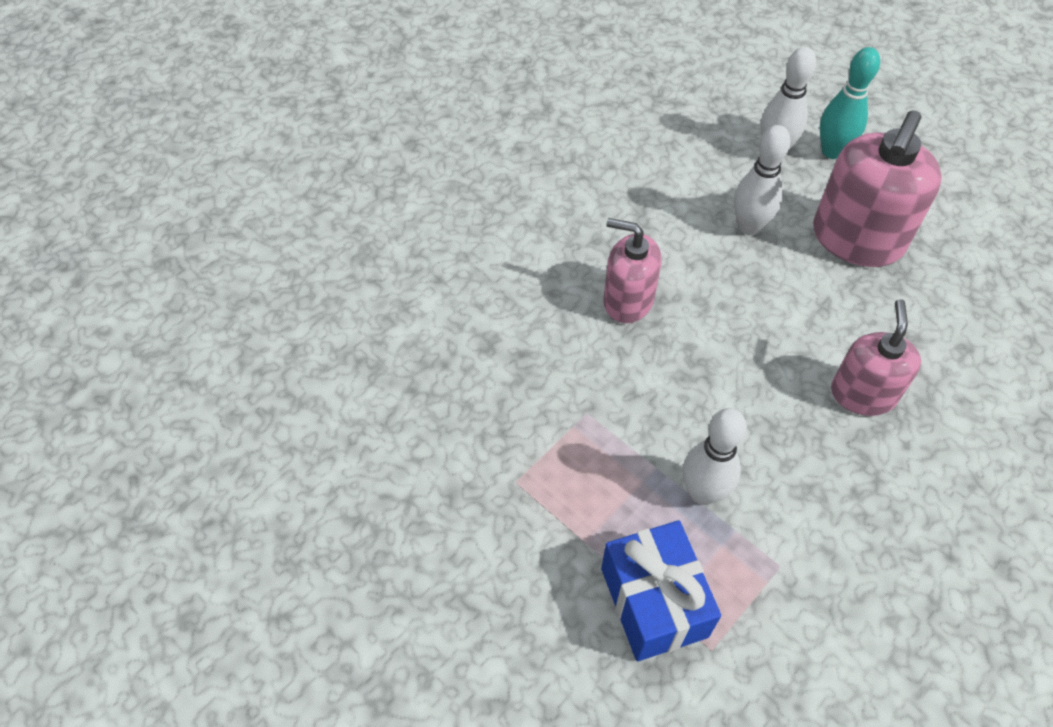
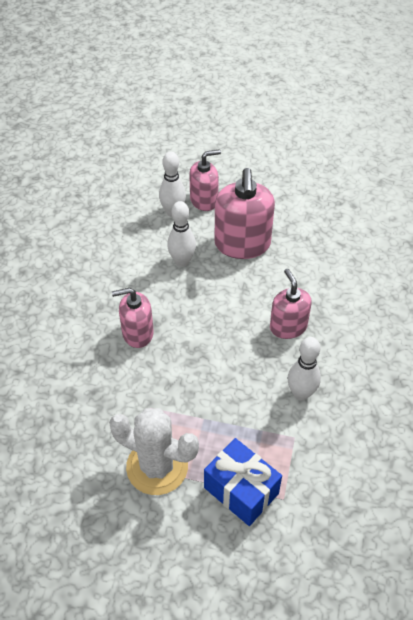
camera: 30 degrees left, 5 degrees down
white bowling pin [682,408,747,505] -> white bowling pin moved to [288,337,321,401]
turquoise bowling pin [820,47,880,159] -> pink soap dispenser [189,149,221,211]
none -> white cactus [109,408,199,495]

